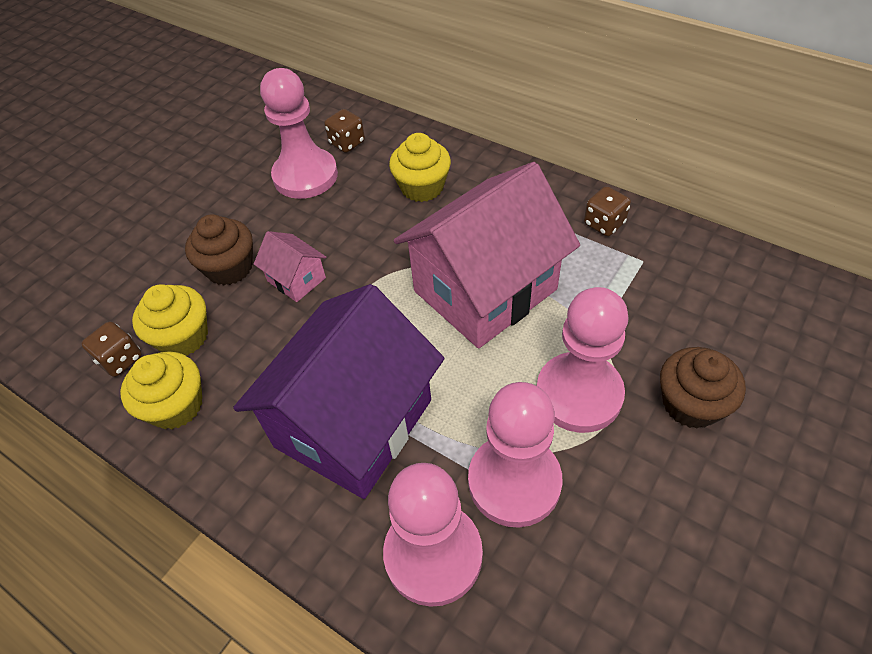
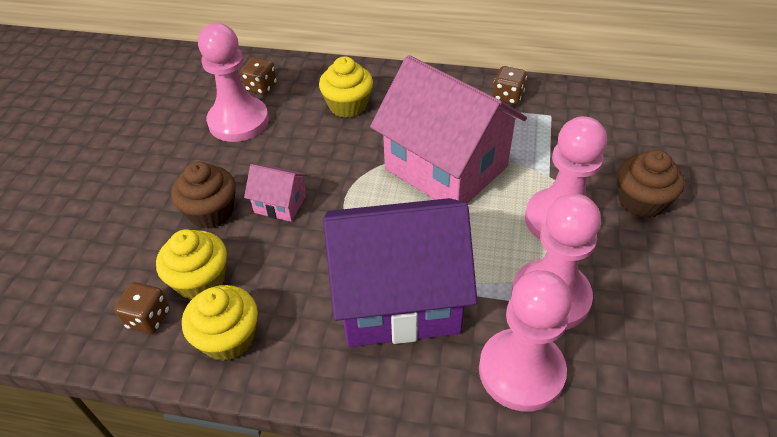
camera: 25 degrees left, 5 degrees down
purple house [233,284,444,499] -> purple house turned 75 degrees clockwise [323,198,477,347]
pink house [394,162,580,349] -> pink house turned 75 degrees counterclockwise [370,55,527,203]

